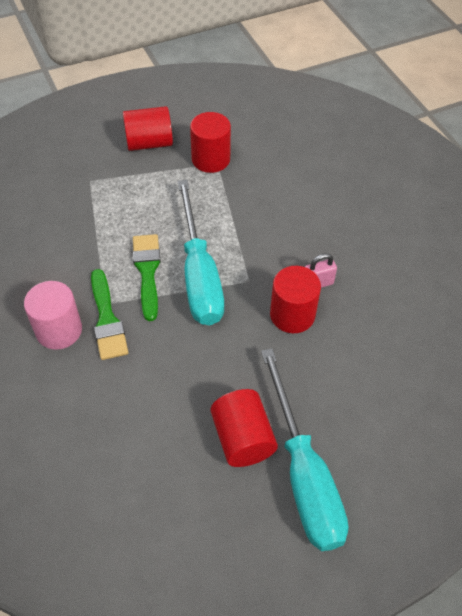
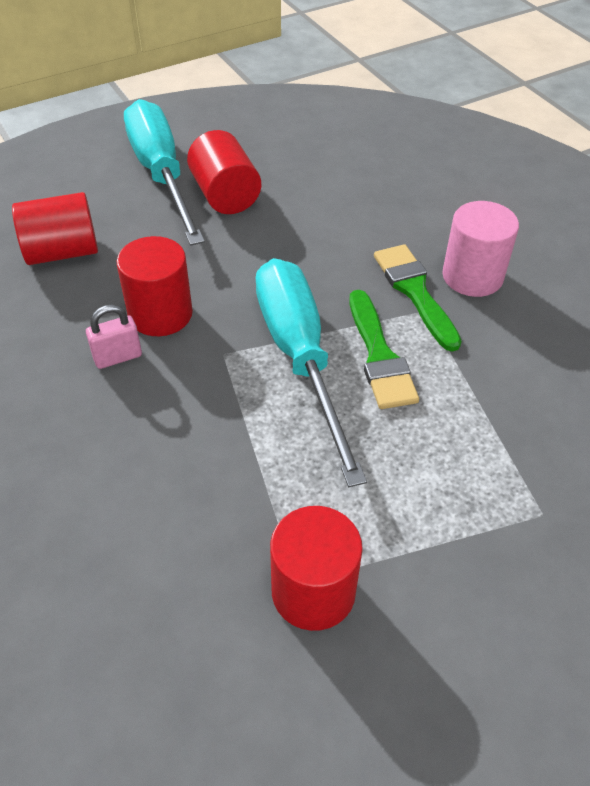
camera: 175 degrees right, 5 degrees down
red cylinder [123,106,173,151] -> red cylinder moved to [12,192,98,265]

